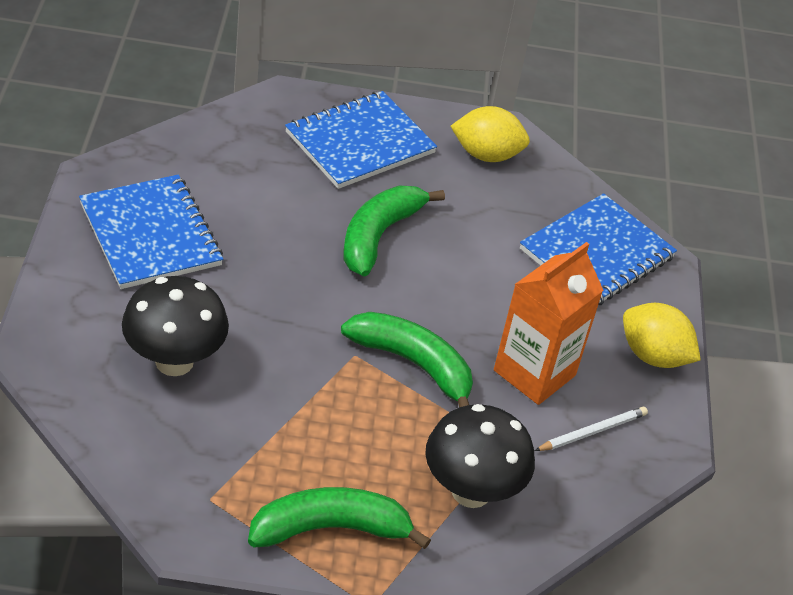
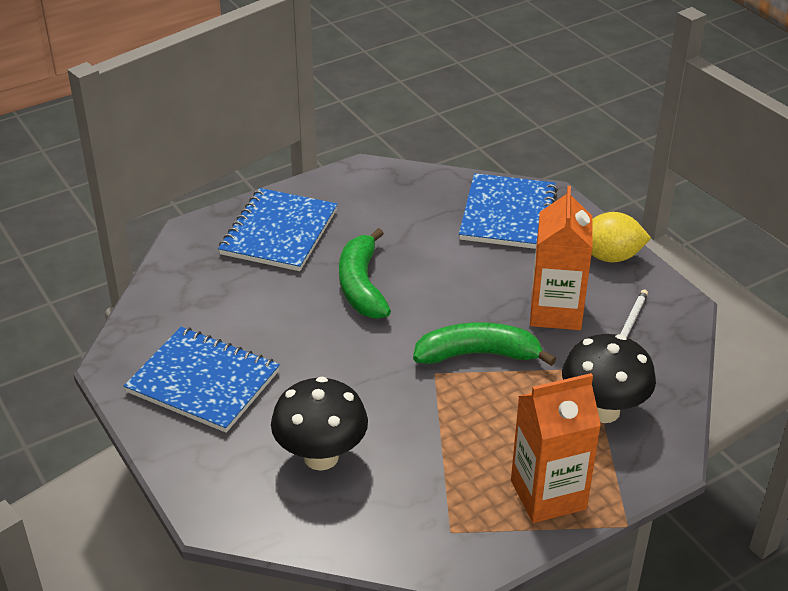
camera: 30 degrees left, 5 degrees down
green banana [248,487,431,549] -> orange carton [511,373,601,523]
yellow lemon [451,106,530,162] -> none

